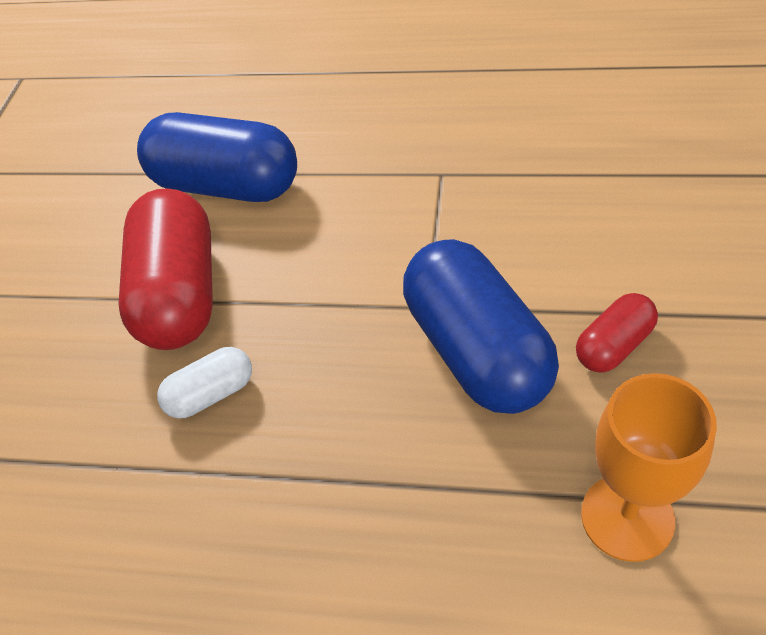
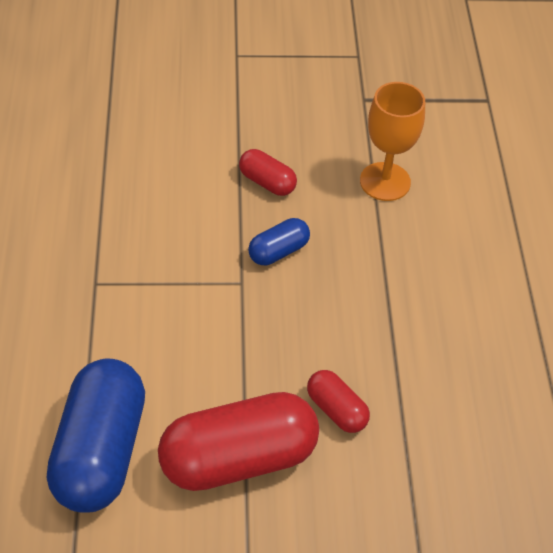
camera: 110 degrees left, 0 degrees up
white capsule [157,347,252,419] -> red capsule [307,370,370,433]
blue capsule [403,239,559,414] -> blue capsule [248,218,310,265], size x0.49

